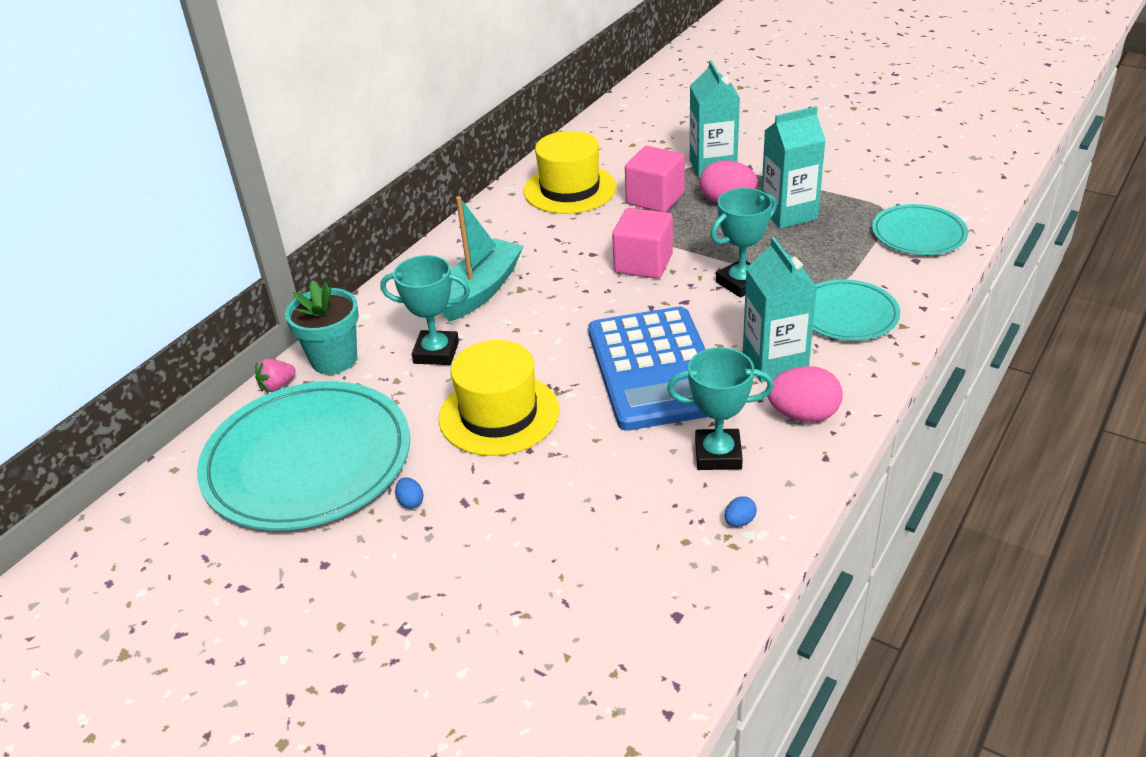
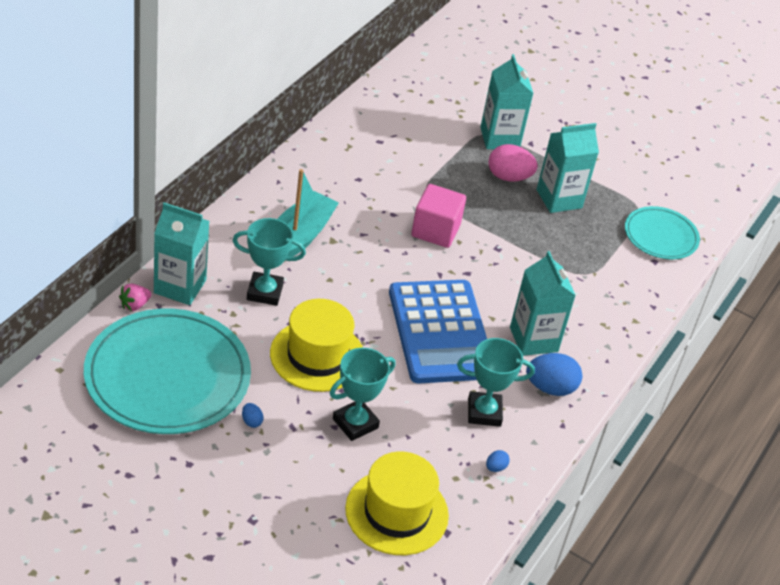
camera: 10 degrees left, 5 degrees up
turquoise flower pot [285,280,359,374] -> turquoise carton [154,202,209,305]
yellow hat [524,131,617,214] -> yellow hat moved to [345,452,449,555]
pink cube [625,146,685,212] -> none
turquoise trophy [710,188,777,298] -> turquoise trophy moved to [330,348,396,441]
pink egg [767,366,843,422] -> blue egg [526,353,582,396]
turquoise plate [813,279,900,341] -> none

